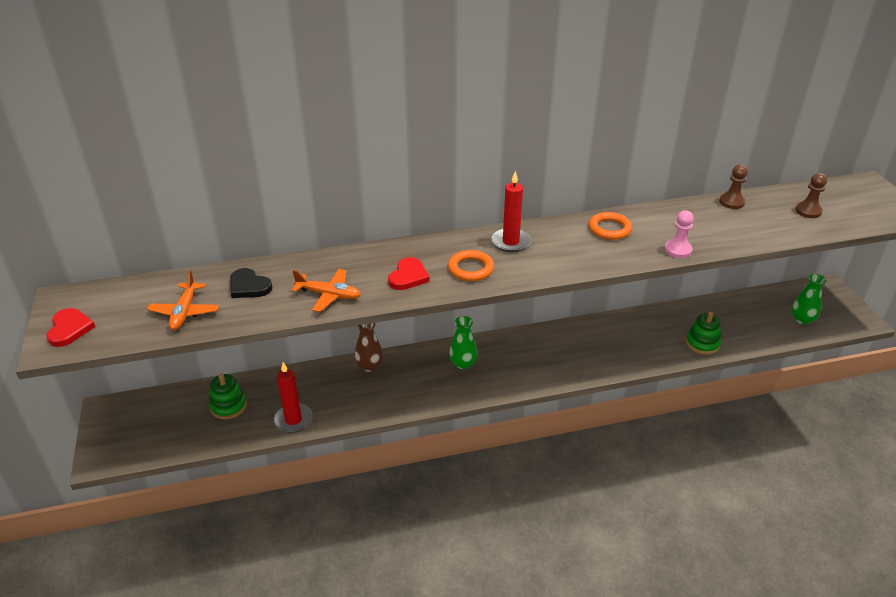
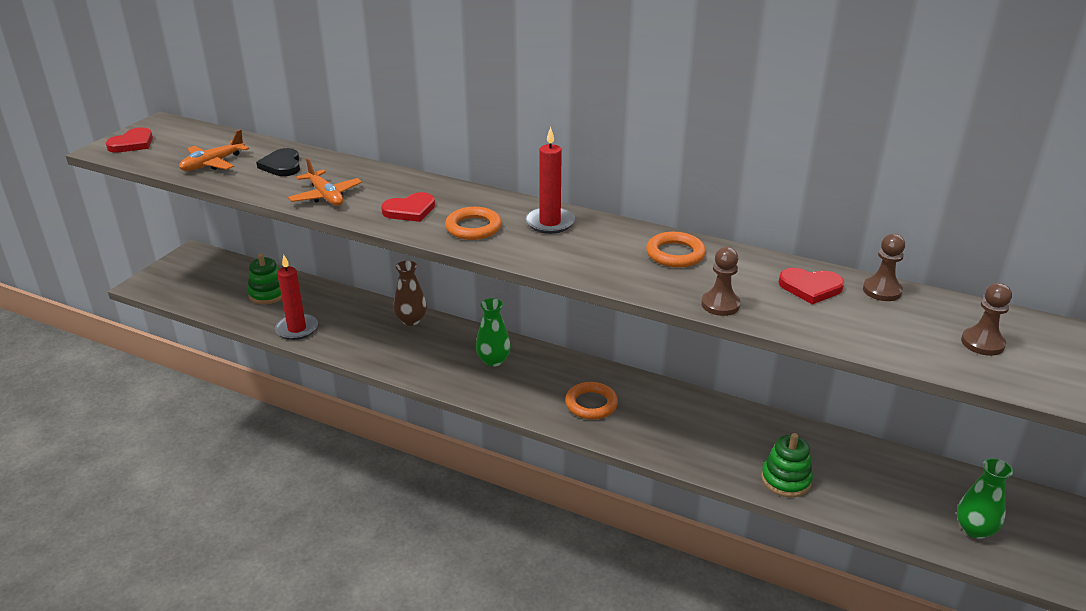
camera: 40 degrees right, 5 degrees down
pink pawn [664,210,694,258] -> brown pawn [701,247,741,316]
none -> orange ring [565,382,618,419]
none -> red heart [778,268,844,304]

